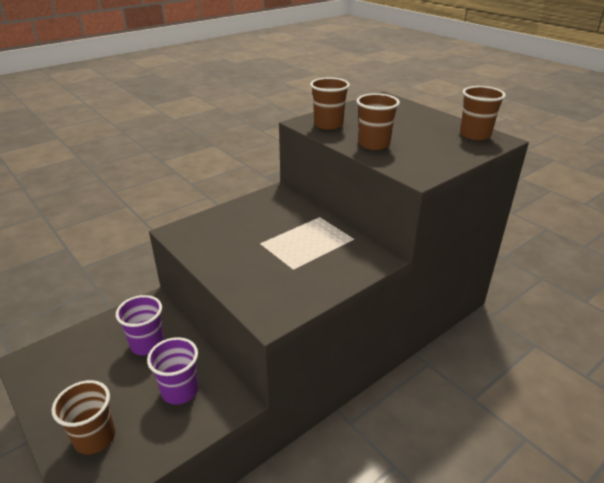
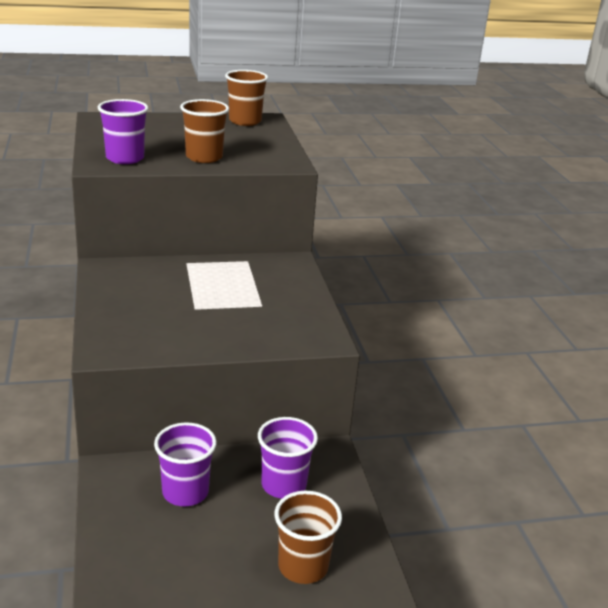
camera: 65 degrees left, 5 degrees down
brown cup [310,77,350,130] -> purple cup [98,99,149,164]

